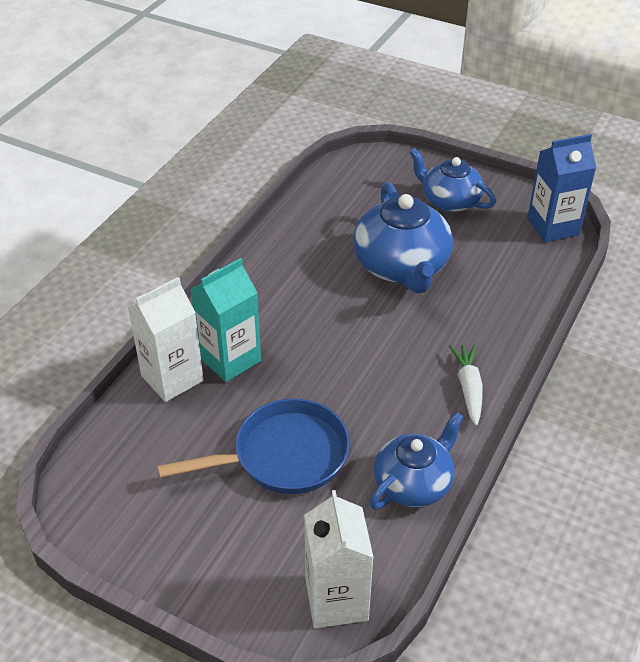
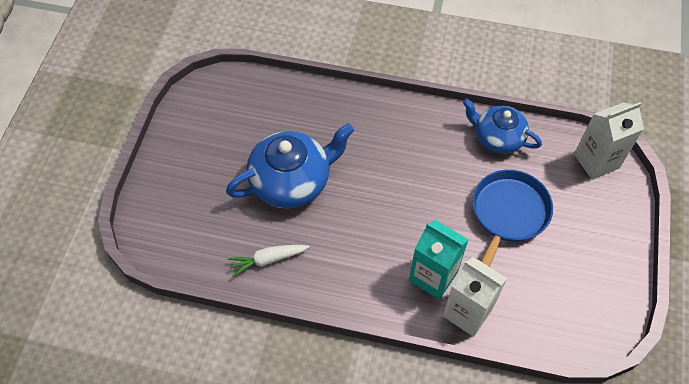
camera: 105 degrees left, 15 degrees up
blue pan [157,398,350,494] -> blue pan turned 60 degrees clockwise [472,170,553,267]
blue teapot [409,148,496,212] -> none
white carrot [449,344,483,426] -> white carrot moved to [228,245,310,277]
blue carton [527,134,596,242] -> none

